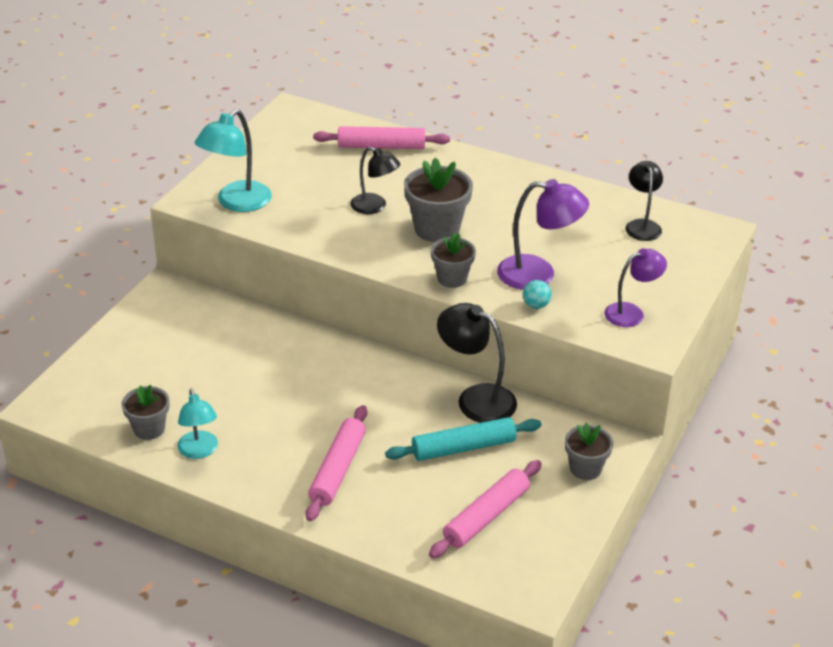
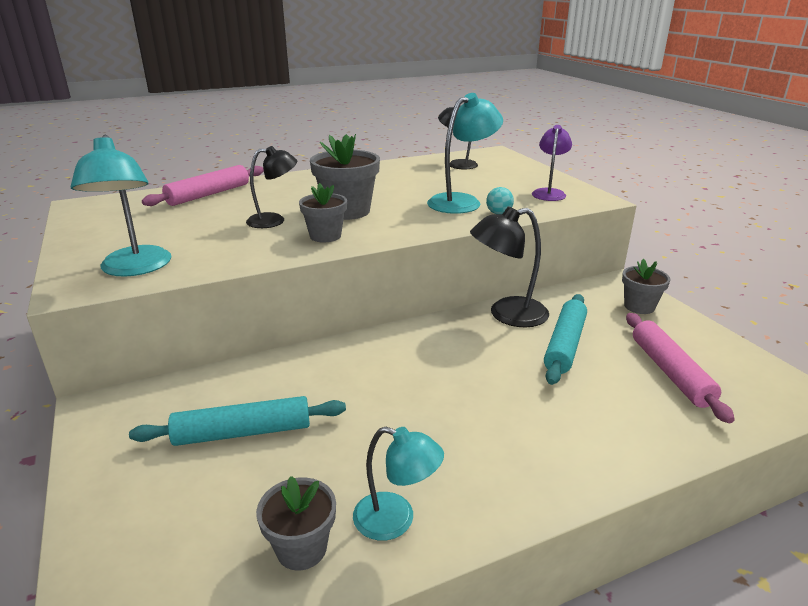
camera: 50 degrees left, 10 degrees down
pink rolling pin [306,405,367,521] -> none
grey flower pot [431,233,476,288] -> grey flower pot moved to [299,183,347,242]
purple lamp [497,179,589,290] -> turquoise lamp [427,93,503,214]
none -> turquoise rolling pin [129,396,346,446]

